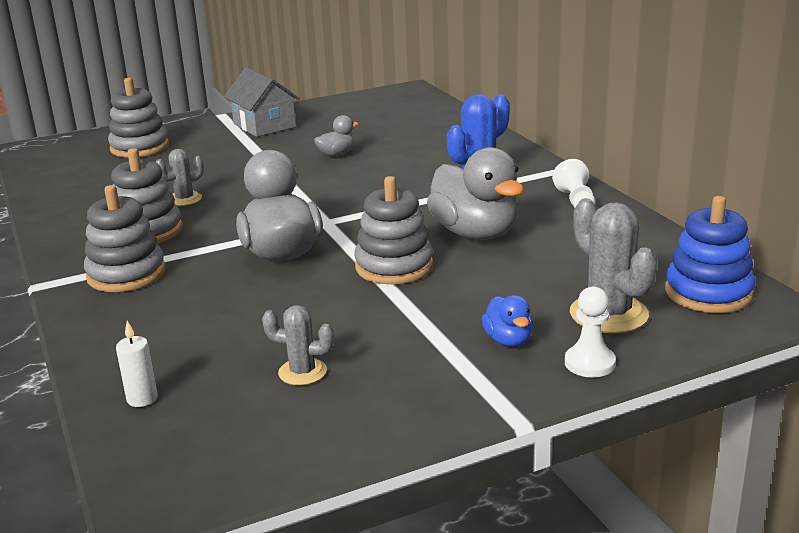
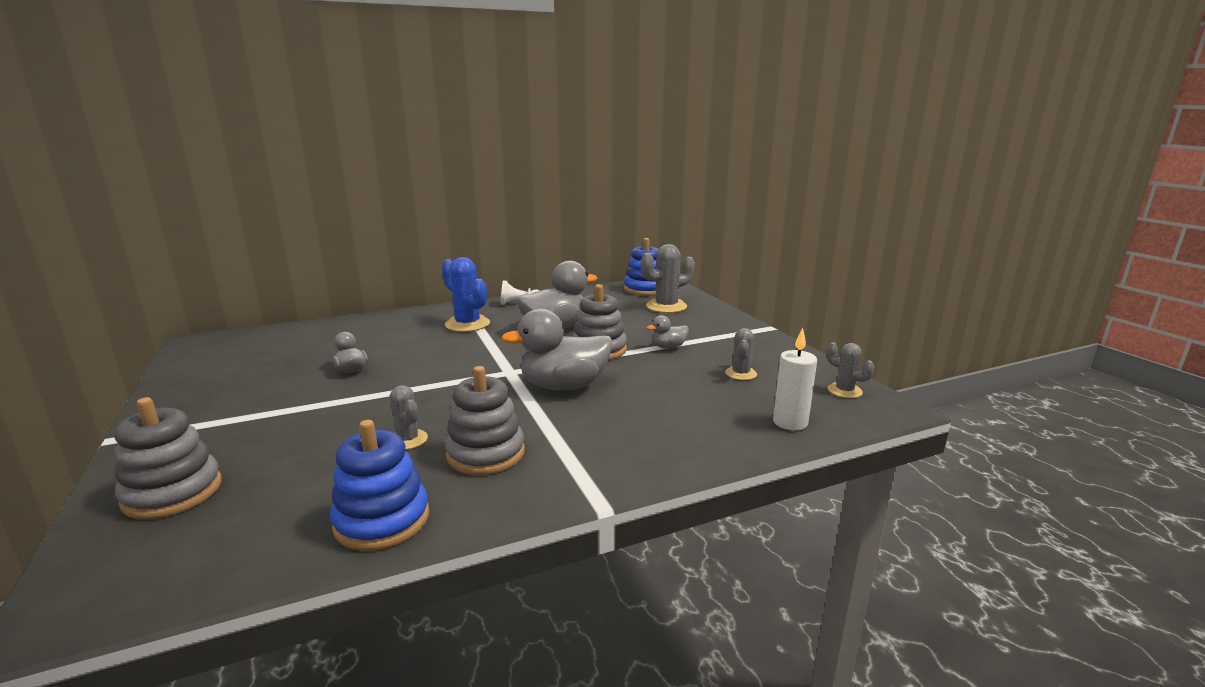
camera: 90 degrees left, 5 degrees down
grey stacking toy [84,185,166,292] -> none
white candle [116,321,158,407] -> white candle [773,328,817,430], size x1.52
grey house [224,67,300,137] -> none
blue duck [482,295,533,347] -> none
white pawn [565,287,616,377] -> none
none -> blue stacking toy [330,420,429,551]
none -> grey duck [646,315,689,349]
none -> grey cactus [827,342,875,398]

